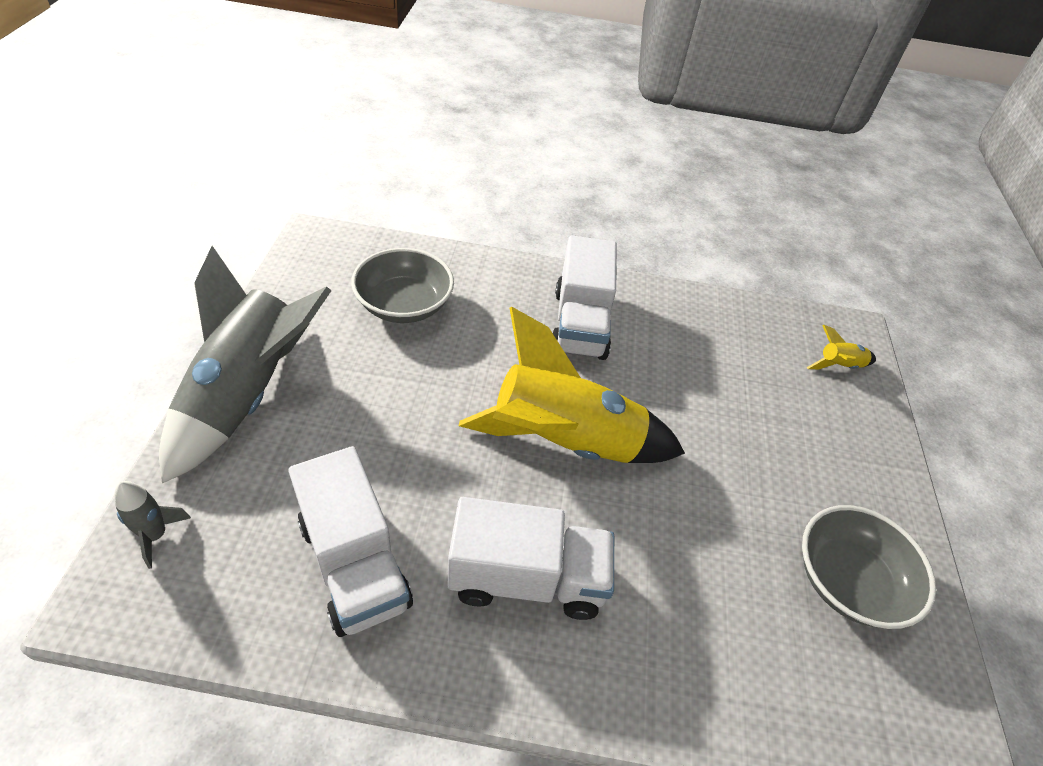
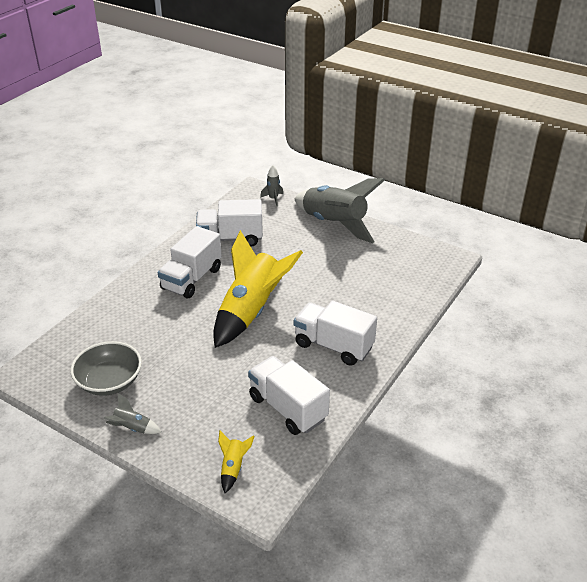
camera: 120 degrees right, 10 degrees down
grey bowl [351,248,454,323] -> none
none -> grey rocket [104,393,161,434]
none -> white truck [248,356,330,435]

